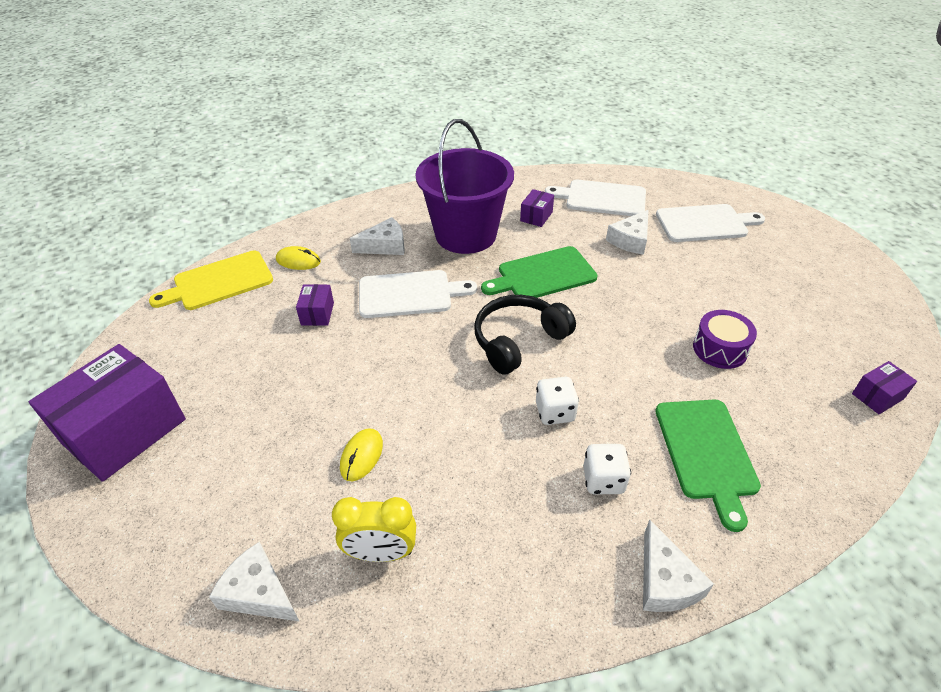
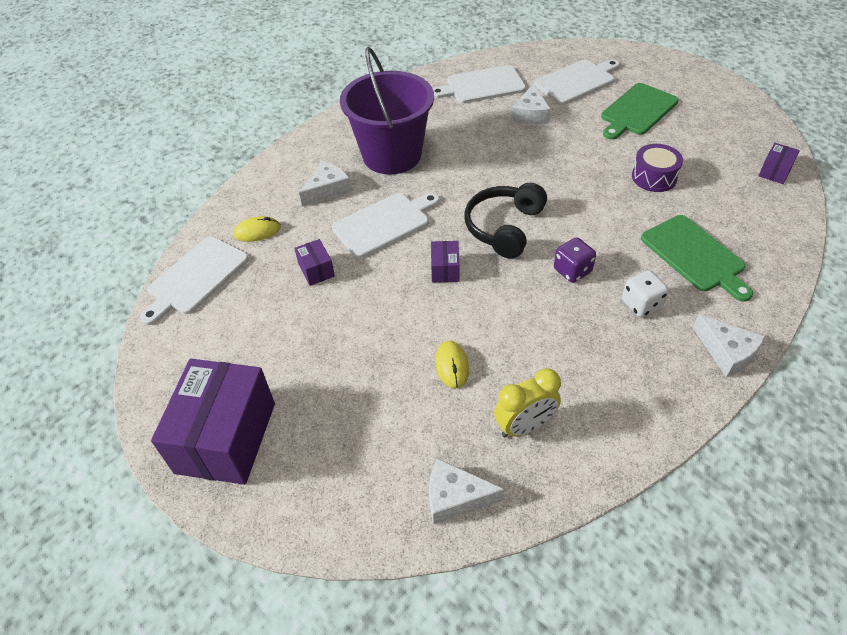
camera: 25 degrees left, 5 degrees up
yellow cutting board [149,250,273,310] -> white cutting board [140,236,249,325]
green cutting board [481,246,598,298] -> green cutting board moved to [601,83,679,140]
purple box [520,189,554,227] -> purple box moved to [431,241,459,282]
white dice [536,377,579,425] -> purple dice [554,237,596,283]

